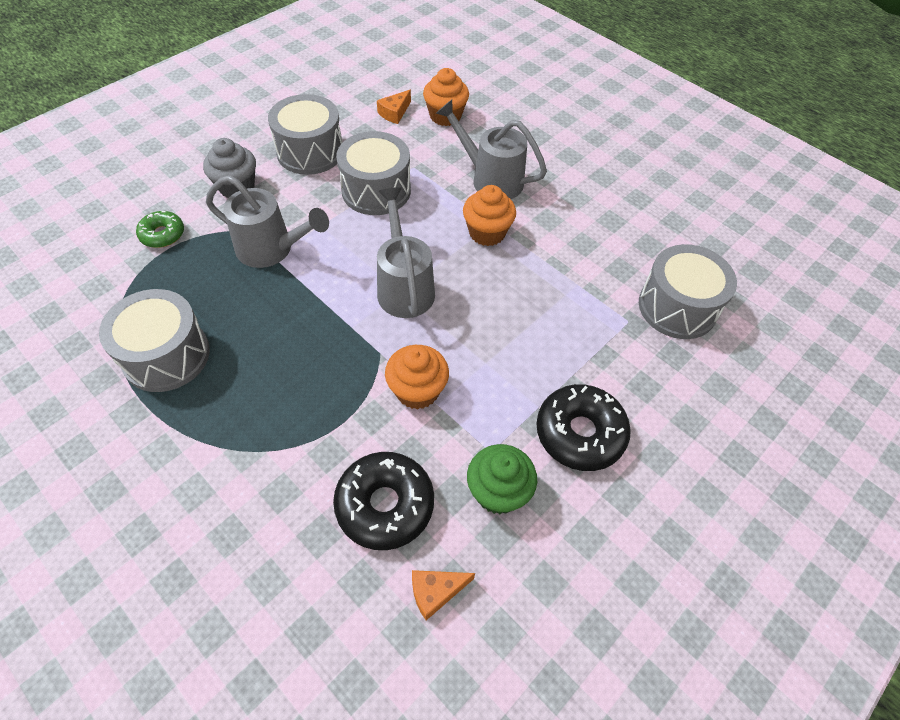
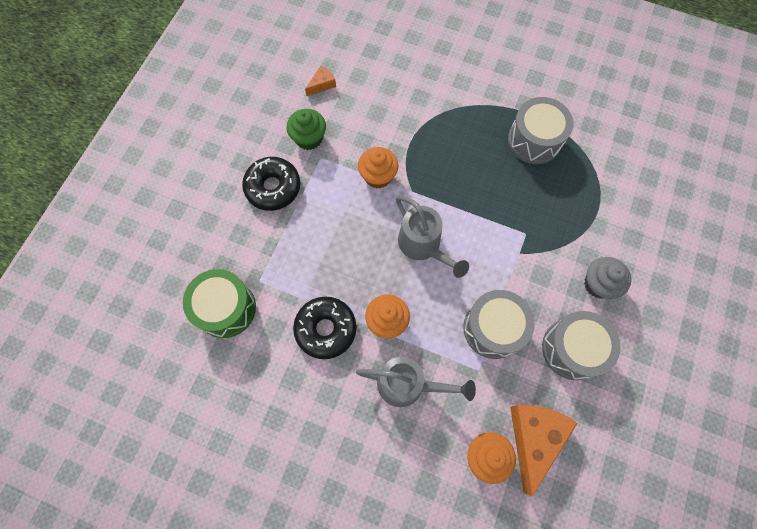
camera: 160 degrees right, 15 degrees up
green donut [136,211,184,248] -> none
grey watering can [206,175,329,268] -> none
black donut [333,452,434,550] -> black donut moved to [293,296,356,359]
orange cheese [377,90,411,124] -> orange cheese [510,405,578,497], size x2.09
grey drum [639,244,737,339] -> green drum [183,269,256,338]

